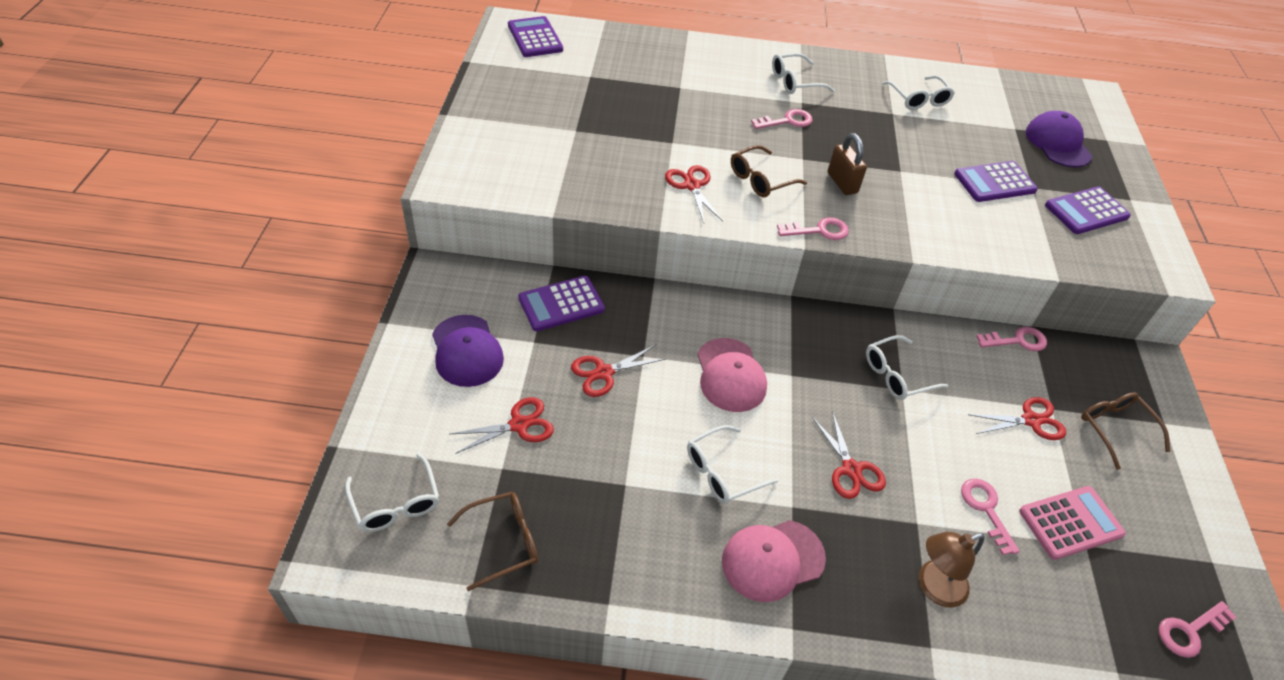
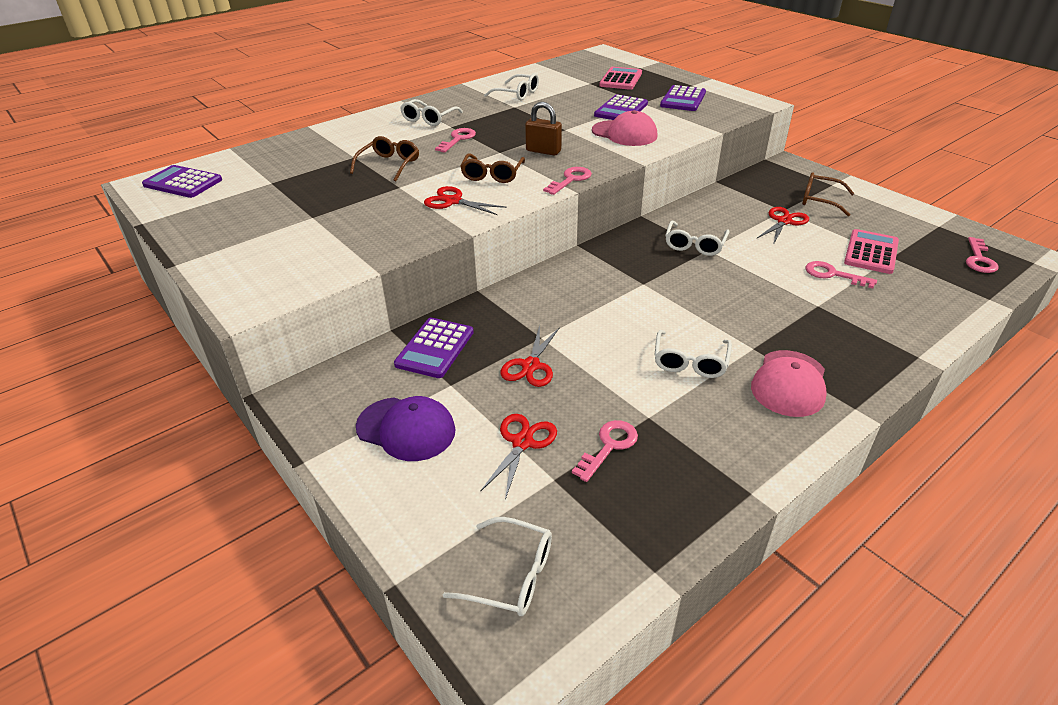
camera: 40 degrees left, 10 degrees down
brown glasses [447,492,538,591] -> brown glasses moved to [350,136,419,181]
pink cap [697,338,767,412] -> pink cap moved to [592,110,657,146]
red scissors [812,411,886,499] -> none
brown lamp [919,532,985,608] -> none
pink key [976,326,1047,351] -> pink key moved to [572,420,638,482]
purple cap [1026,111,1092,167] -> pink calculator [599,67,642,90]

